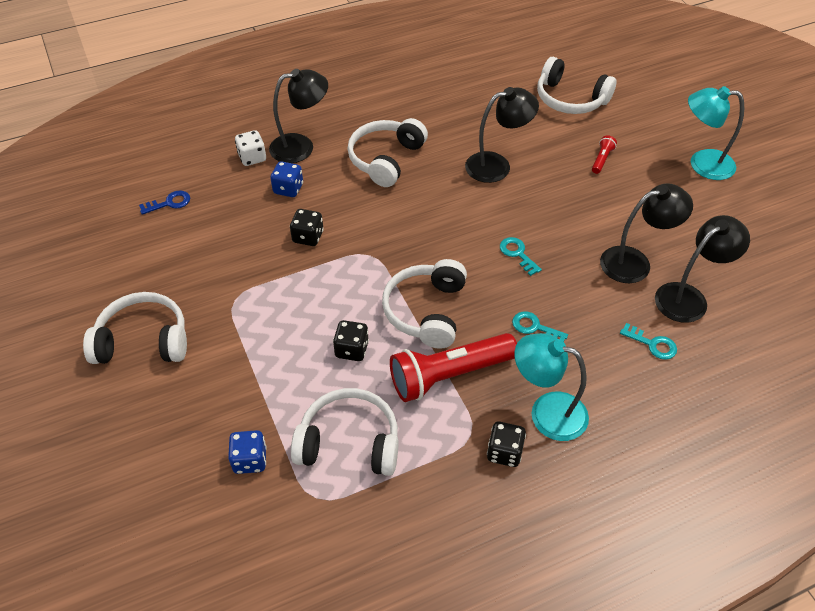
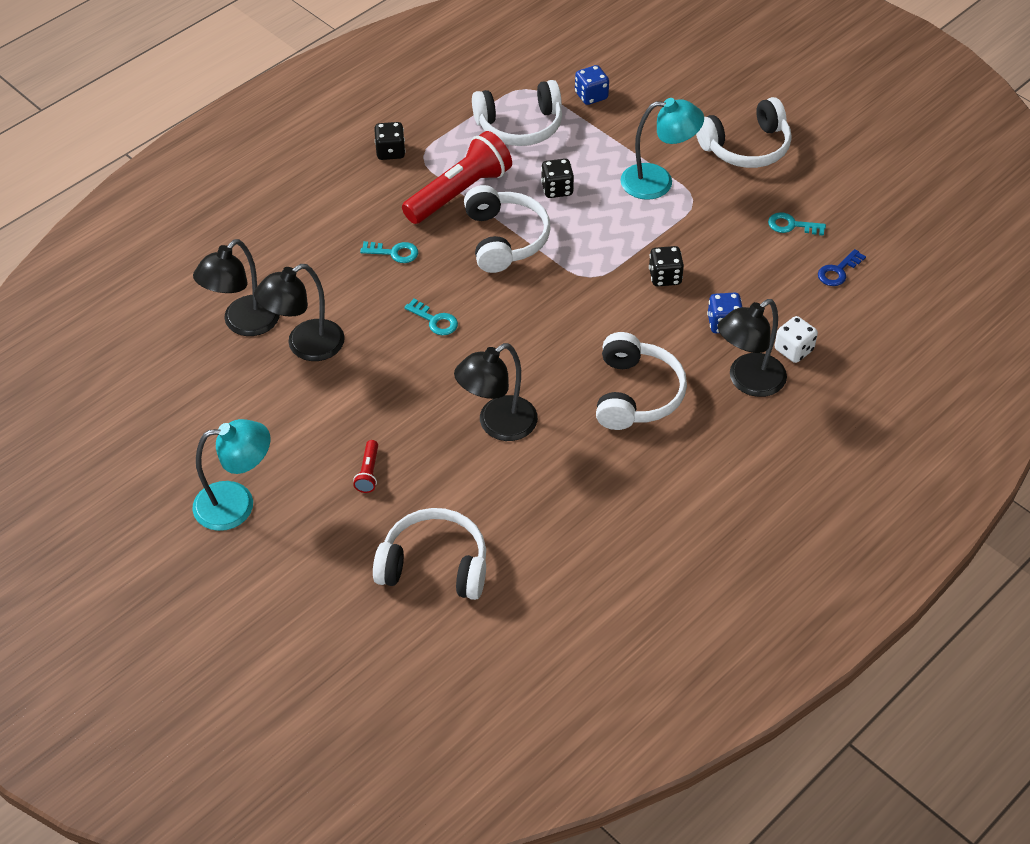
camera: 160 degrees right, 0 degrees up
turquoise lamp [515,333,589,441] -> turquoise lamp moved to [621,98,704,200]
turquoise key [620,323,677,360] -> turquoise key moved to [768,212,826,236]

